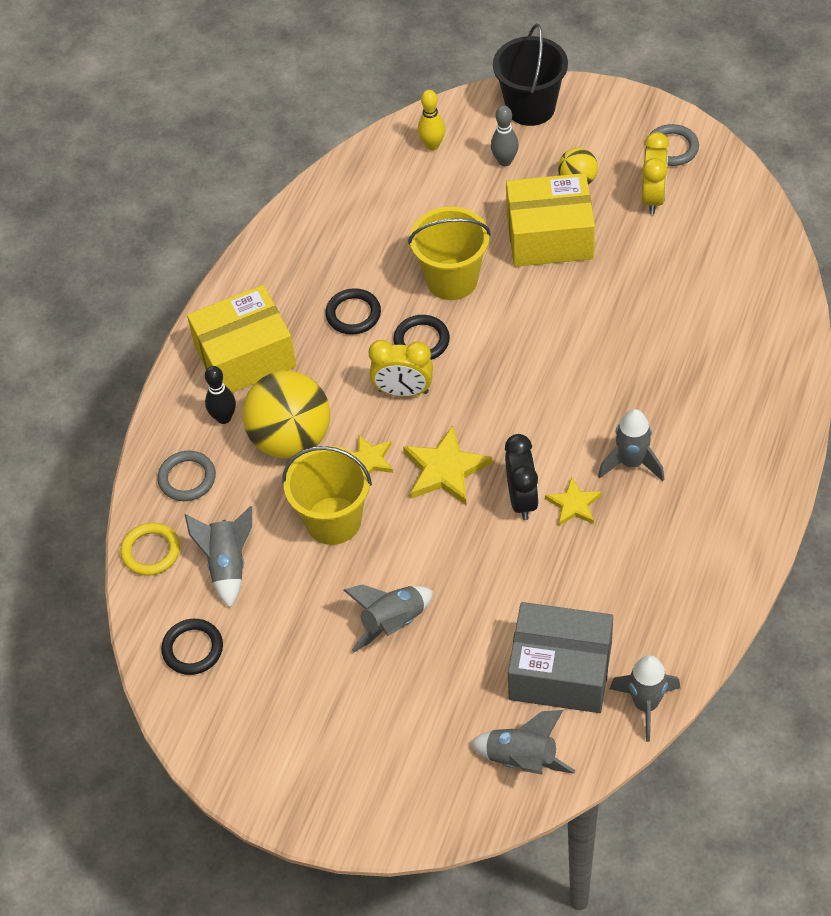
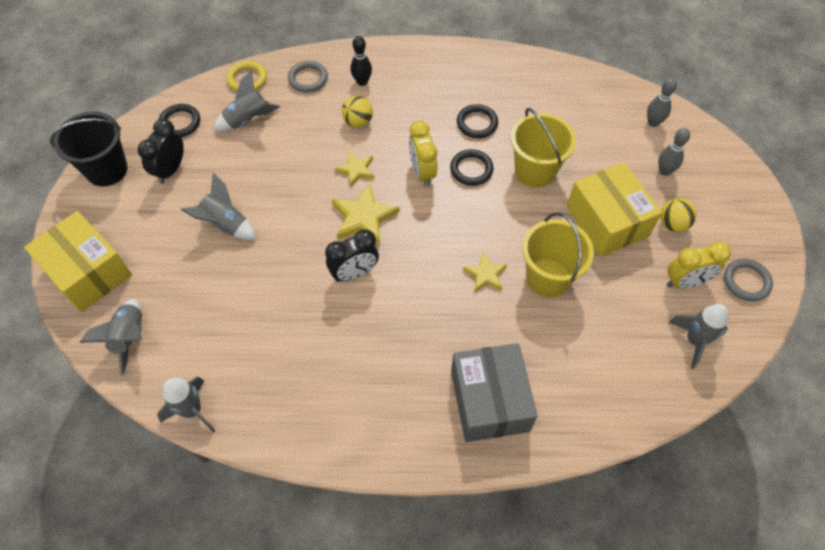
camera: 65 degrees right, 5 degrees up
yellow box [187,285,296,393] -> yellow box moved to [24,211,132,312]
yellow ball [242,371,330,458] -> yellow ball [342,96,373,127], size x0.50
yellow bucket [282,446,372,545] -> yellow bucket moved to [522,212,594,298]
yellow bowling pin [418,90,445,151] -> grey bowling pin [647,78,677,127]
black bucket [493,24,568,126] -> black bucket moved to [50,111,128,186]
grey box [508,602,613,713] -> grey box moved to [451,343,538,442]
yellow star [545,477,602,526] -> yellow star moved to [463,252,507,292]
grey rocket [598,409,664,481] -> grey rocket moved to [669,304,728,369]
none -> black clock [138,119,184,184]

